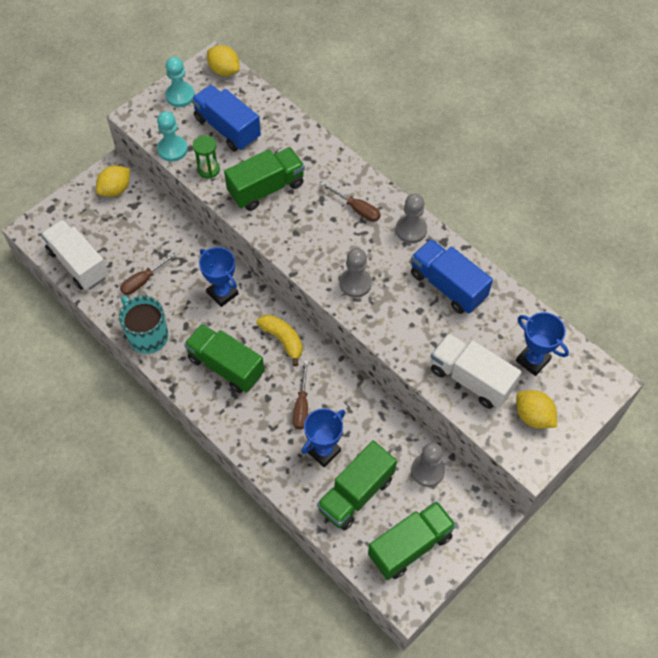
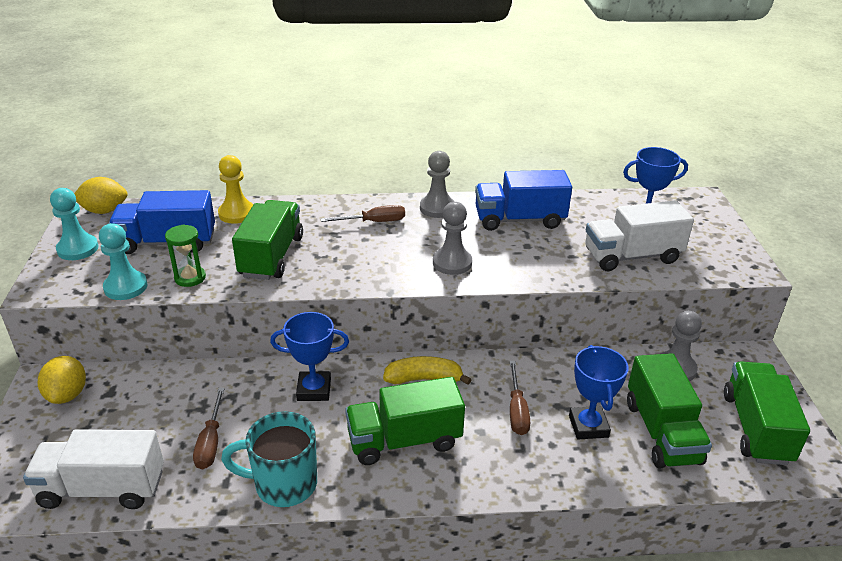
camera: 50 degrees left, 25 degrees down
brown screwdriver [293,360,308,430] -> brown screwdriver turned 45 degrees clockwise [510,361,530,435]
yellow lemon [516,390,557,429] -> none
none -> yellow pawn [218,155,254,224]

